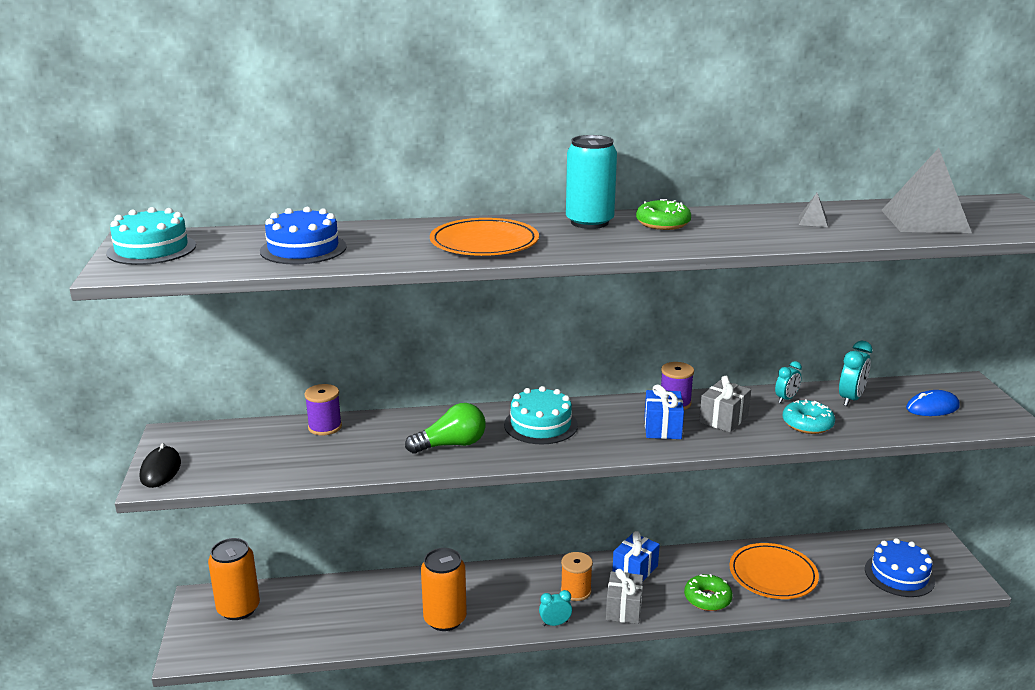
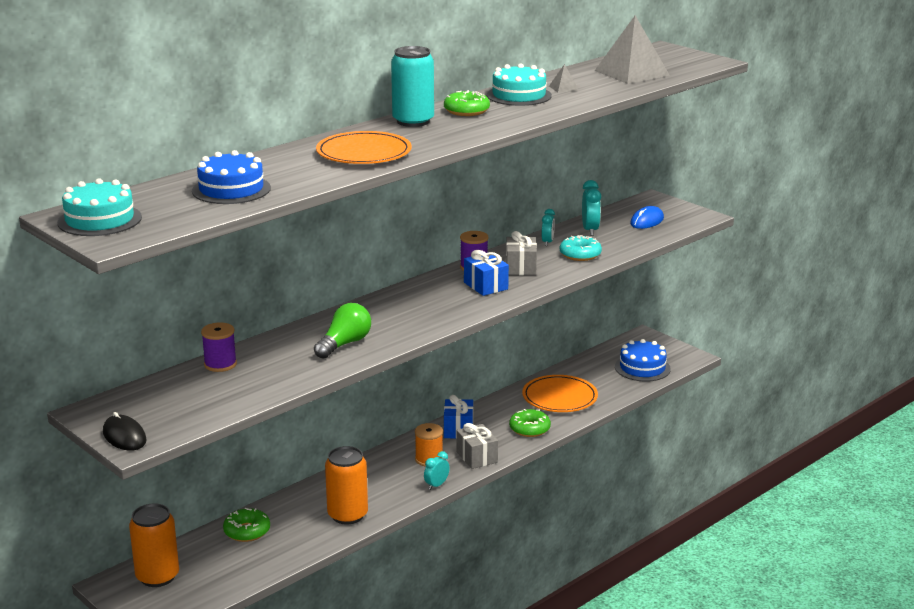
camera: 35 degrees left, 0 degrees up
turquoise cake [504,386,578,444] -> turquoise cake moved to [487,63,552,106]
none -> green donut [223,508,270,542]

